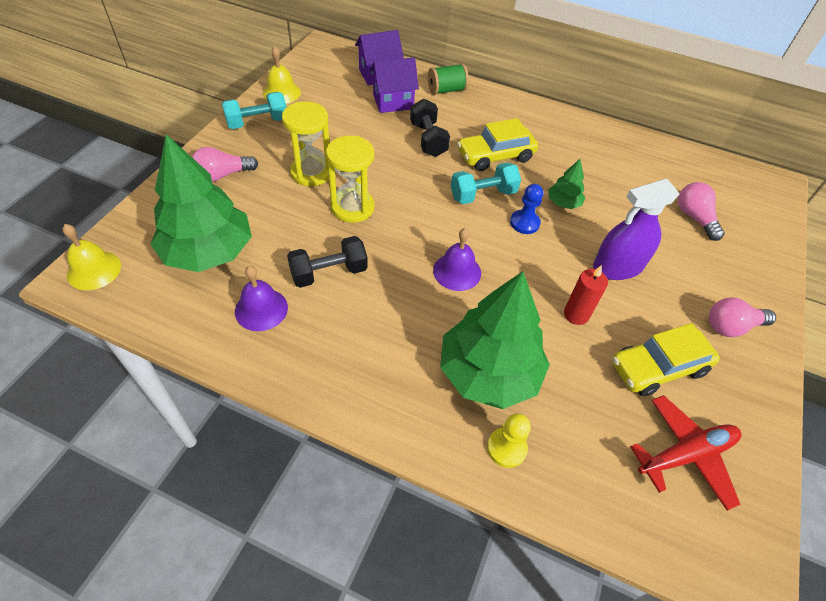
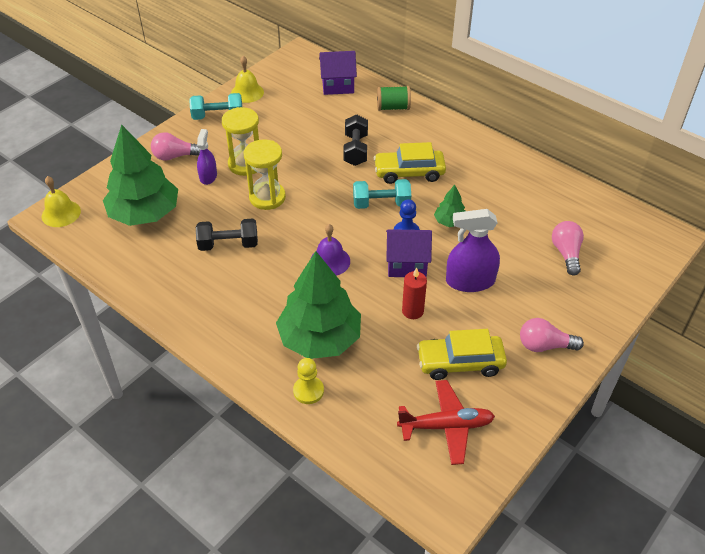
camera: 20 degrees right, 5 degrees down
purple bell [235,266,288,331] -> none
purple house [370,58,419,113] -> purple house moved to [386,229,432,277]
none -> purple spray bottle [197,129,217,185]

